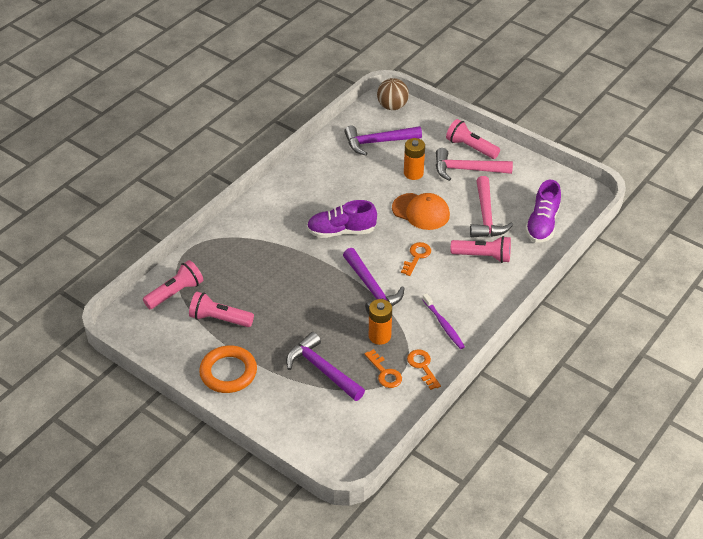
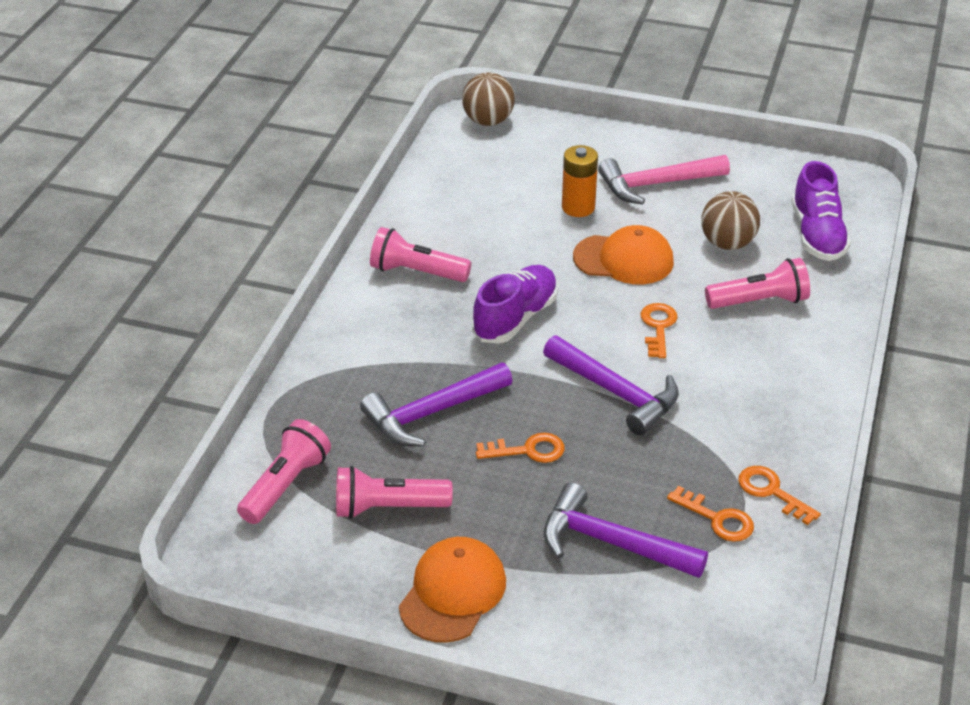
camera: 20 degrees left, 5 degrees down
orange ring [199,346,257,393] -> orange cap [399,537,506,643]
purple shoe [307,200,377,238] -> purple shoe turned 150 degrees clockwise [472,265,558,344]
purple hammer [344,126,422,156] -> purple hammer moved to [360,363,513,447]
orange battery [369,299,392,345] -> none
purple toothbrush [422,293,465,349] -> none
pink flashlight [446,119,500,159] -> pink flashlight moved to [370,227,471,282]
pink hammer [470,176,513,238] -> brown ball [701,191,760,250]
none -> orange key [476,433,565,463]

